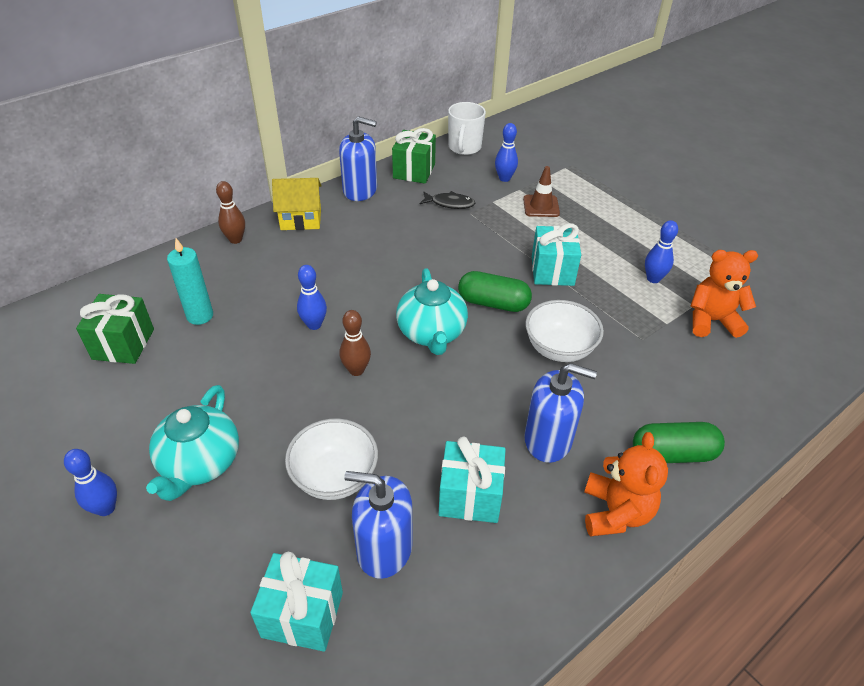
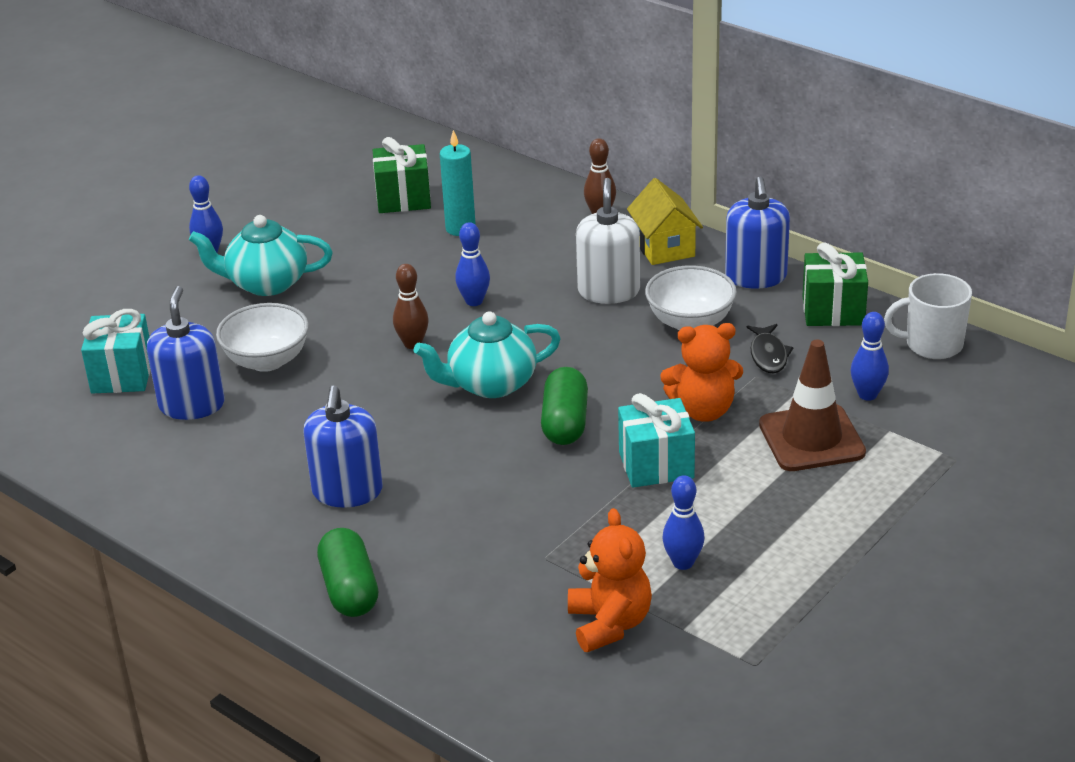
camera: 80 degrees right, 10 degrees down
turquoise gift [439,437,506,523] -> none
brown traffic cone [523,166,560,217] -> brown traffic cone [759,340,866,471], size x1.61
white bowl [525,300,604,362] -> white bowl moved to [645,265,737,330]
orange teddy bear [584,432,668,537] -> orange teddy bear moved to [660,323,743,422]
none -> white soap dispenser [576,178,640,304]

